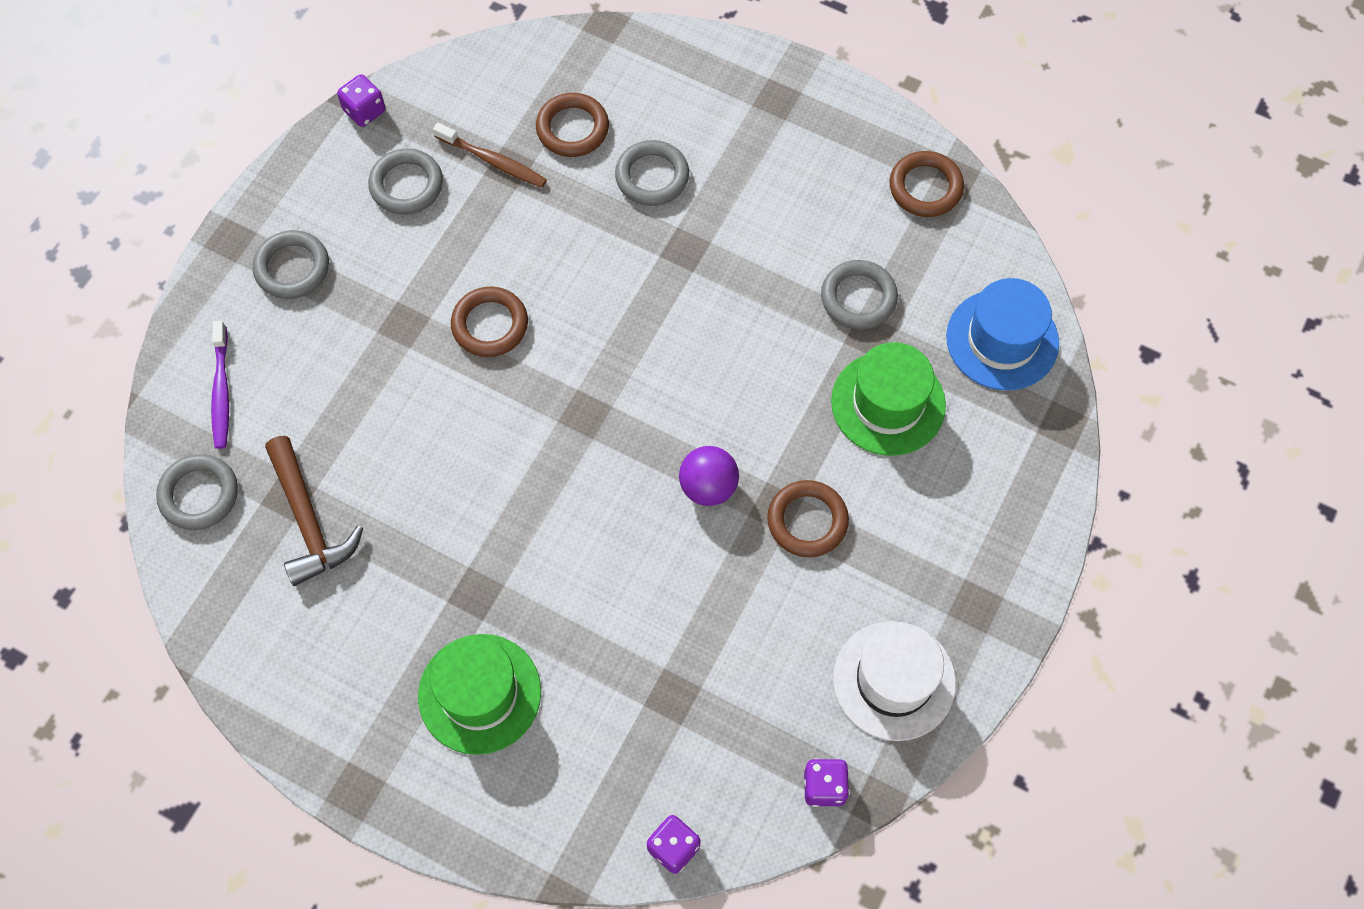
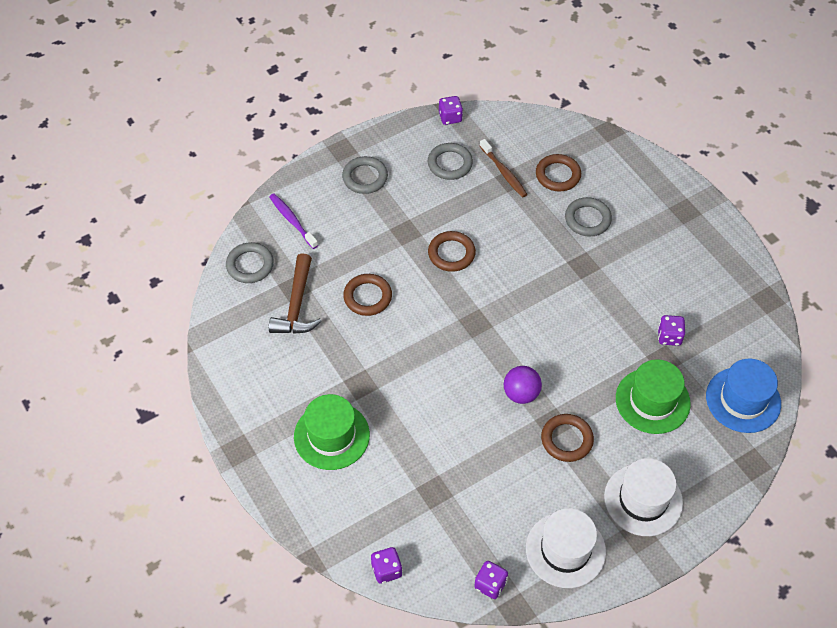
camera: 30 degrees right, 10 degrees down
purple toothbrush [211,321,229,449] -> purple toothbrush turned 120 degrees clockwise [269,194,318,249]
grey ring [821,260,898,330] -> purple dice [658,315,685,346]
brown ring [890,151,964,217] -> brown ring moved to [343,274,392,316]
none -> white hat [604,458,683,536]

